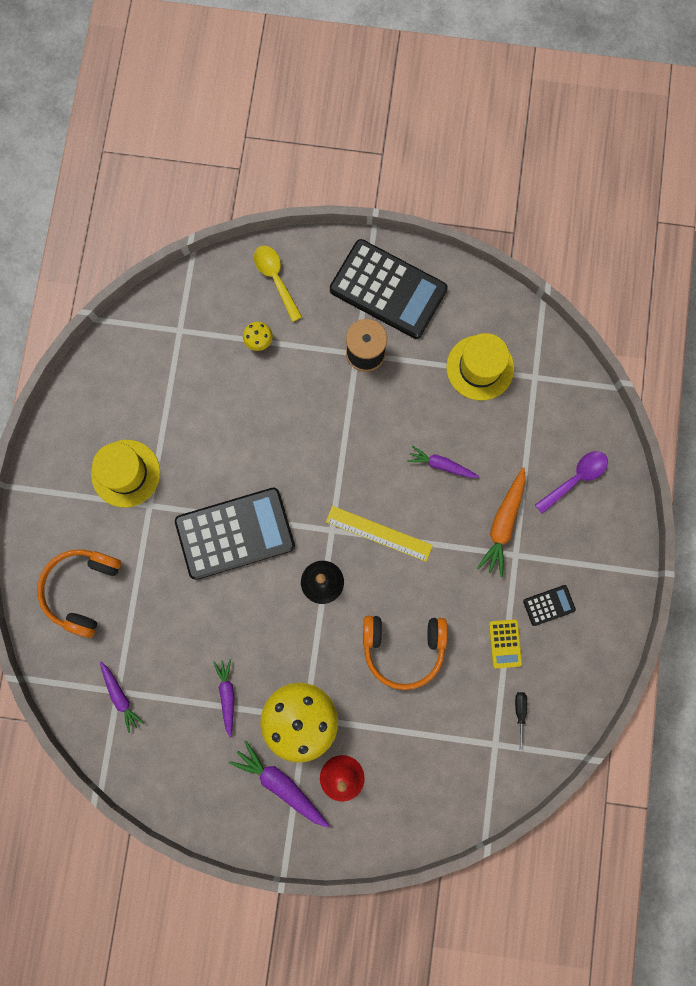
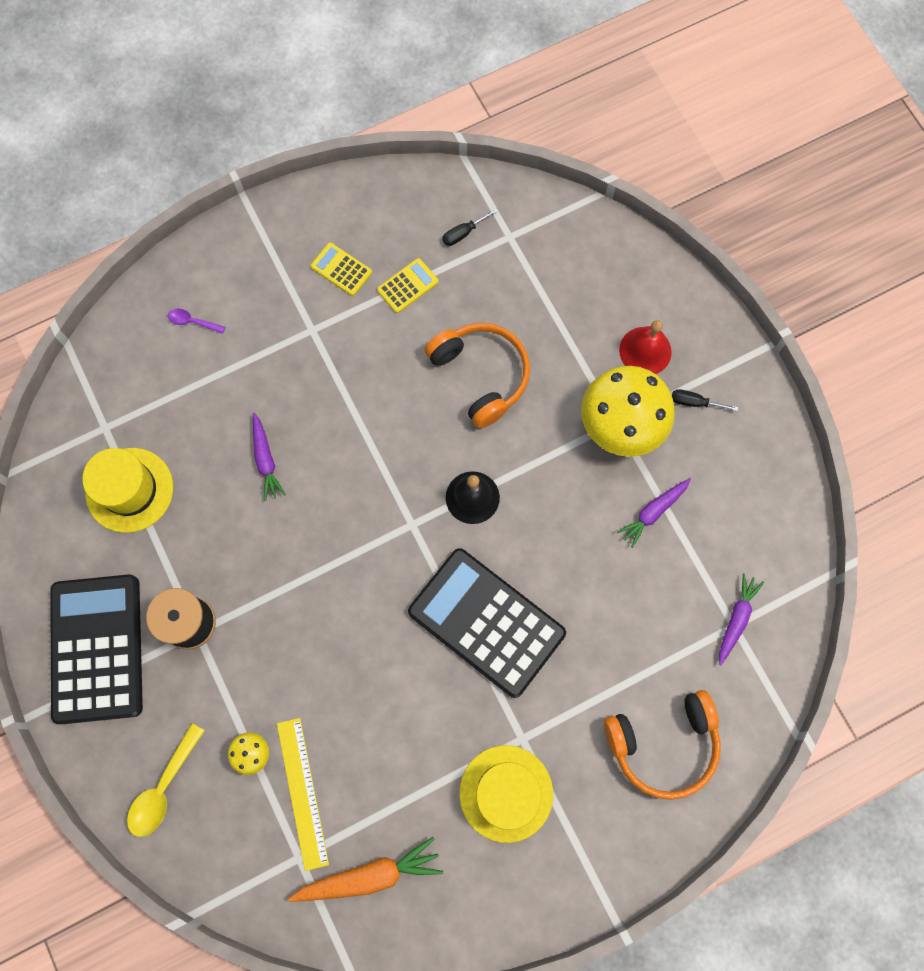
camera: 125 degrees left, 5 degrees down
purple carrot [229,741,330,828] -> black screwdriver [672,389,738,411]
yellow ruler [326,506,433,562] -> yellow ruler moved to [277,718,329,871]
orange carrot [477,467,526,577] -> orange carrot moved to [288,837,443,902]
black calculator [523,585,576,626] -> yellow calculator [311,242,372,296]
purple spoon [535,451,608,514] -> purple spoon [168,308,225,334], size x0.55

